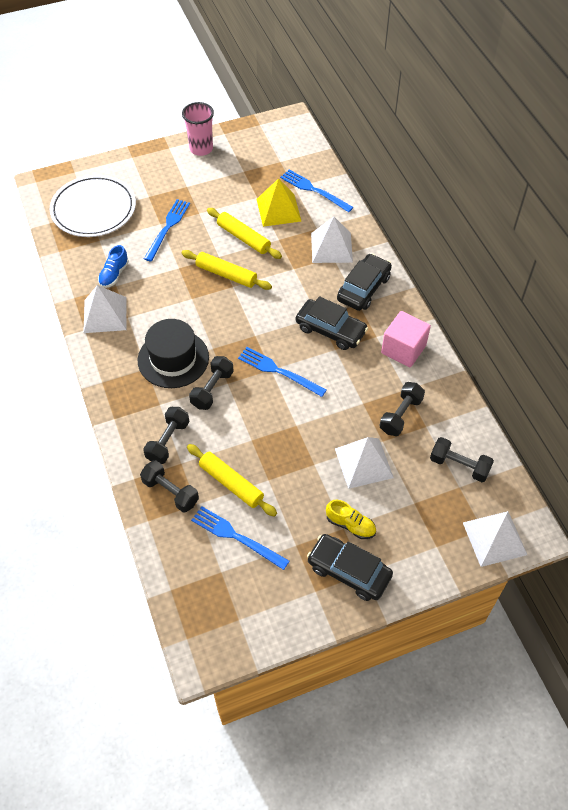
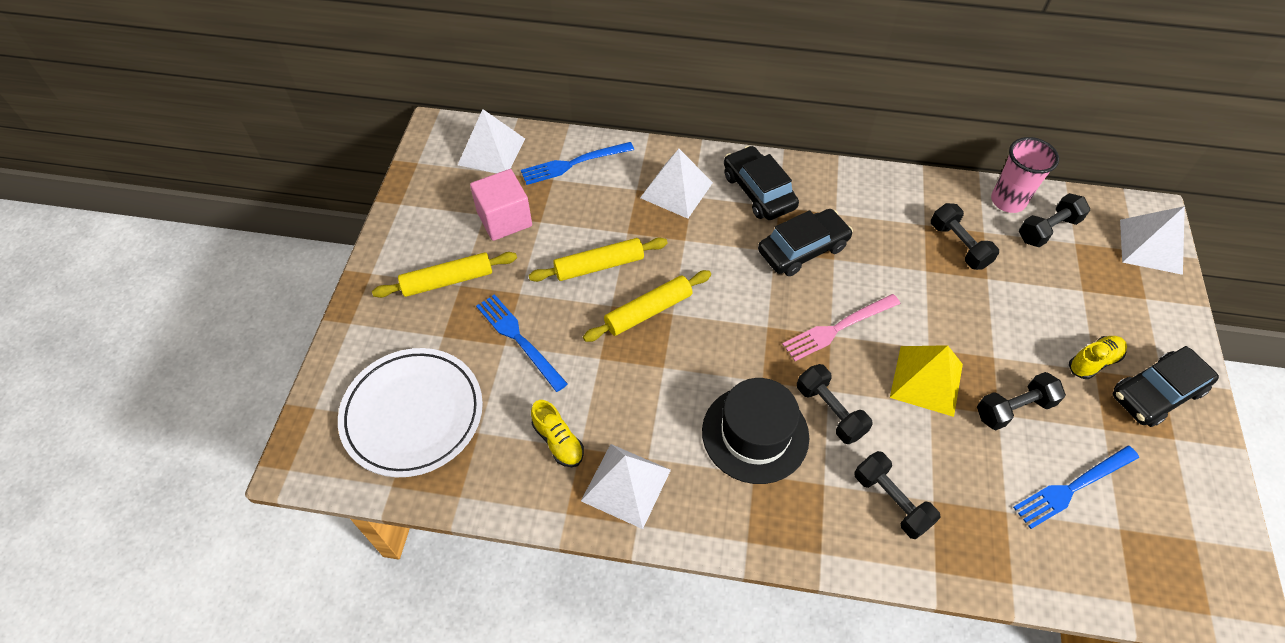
camera: 60 degrees left, 0 degrees up
blue shoe [98,245,129,288] -> yellow shoe [531,400,584,467]
black dumbbell [140,460,199,512] -> black dumbbell moved to [977,372,1066,430]
pink cup [182,102,214,156] -> pink cup moved to [991,137,1059,213]
yellow rolling pin [187,444,277,517] -> yellow rolling pin moved to [372,252,517,298]
blue fork [238,347,327,397] -> pink fork [782,294,900,361]
yellow pyramid [257,178,301,227] -> yellow pyramid moved to [890,345,963,417]
white pyramid [335,437,394,489] -> white pyramid moved to [458,109,525,173]
pink cube [381,311,431,367] -> pink cube moved to [470,169,532,241]

